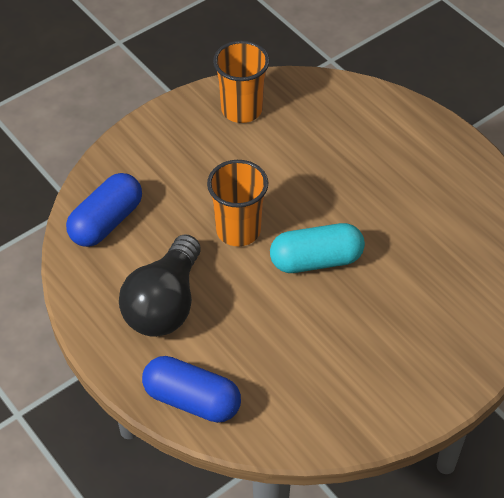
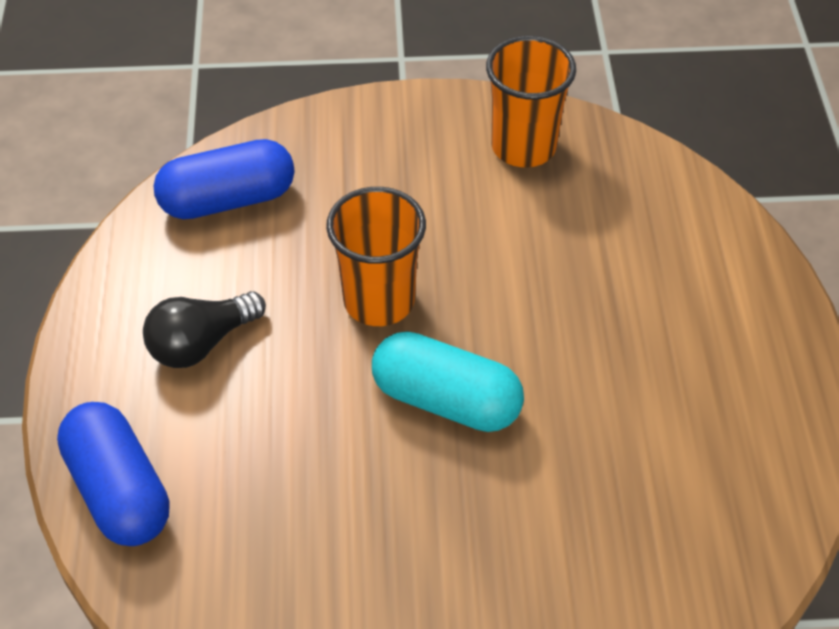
camera: 35 degrees right, 0 degrees up
black light bulb [119,234,201,337] -> black light bulb [143,291,266,368], size x0.64

